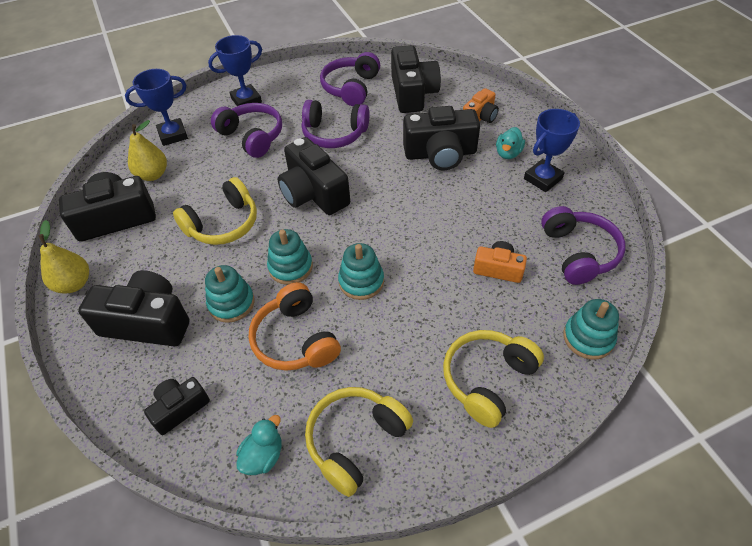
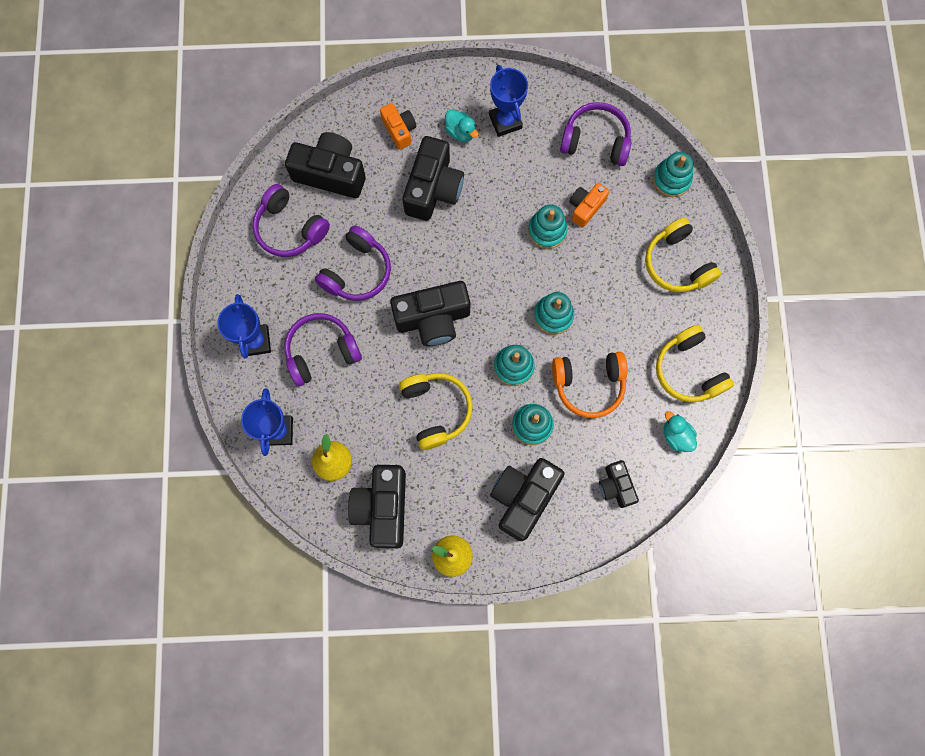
camera: 70 degrees left, 25 degrees up
none -> turquoise stacking toy [528,204,568,249]

